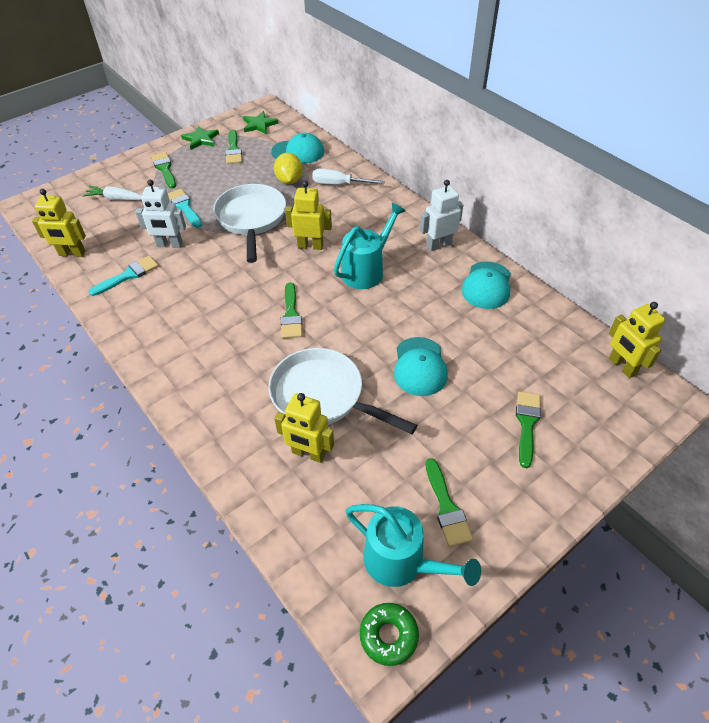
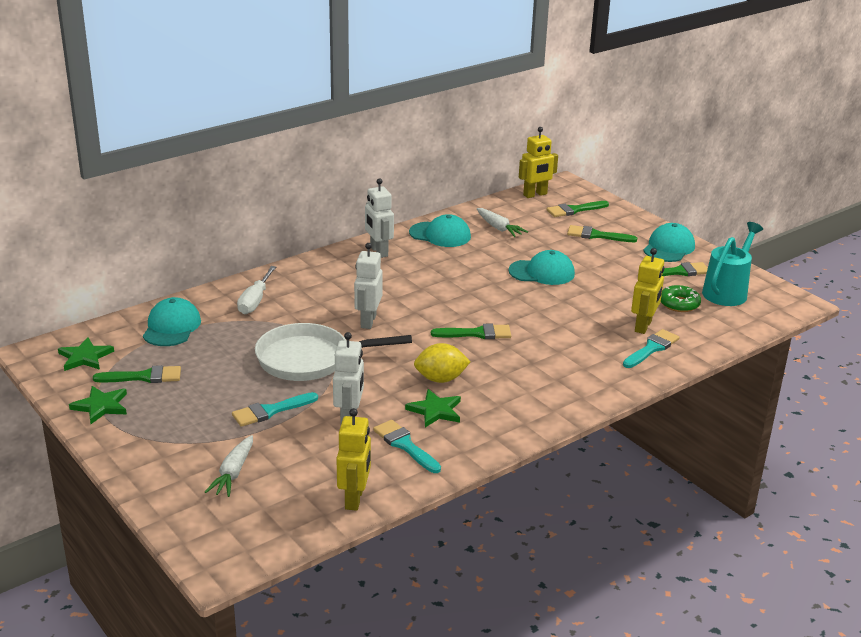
camera: 90 degrees left, 20 degrees down
green brush [151,152,176,189] -> green brush moved to [546,201,609,217]
white pan [268,348,417,434] -> none
yellow lemon [274,153,303,184] -> yellow lemon moved to [414,343,471,383]
yellow robot [285,181,332,250] -> white robot [354,243,383,329]
turquoise watering can [334,203,406,289] -> none
green donut [360,603,419,666] -> green donut moved to [661,285,701,312]
none -> green star [405,389,461,427]
none -> white carrot [477,208,528,237]
none -> turquoise brush [623,329,679,368]
none -> turquoise cap [643,223,695,262]

